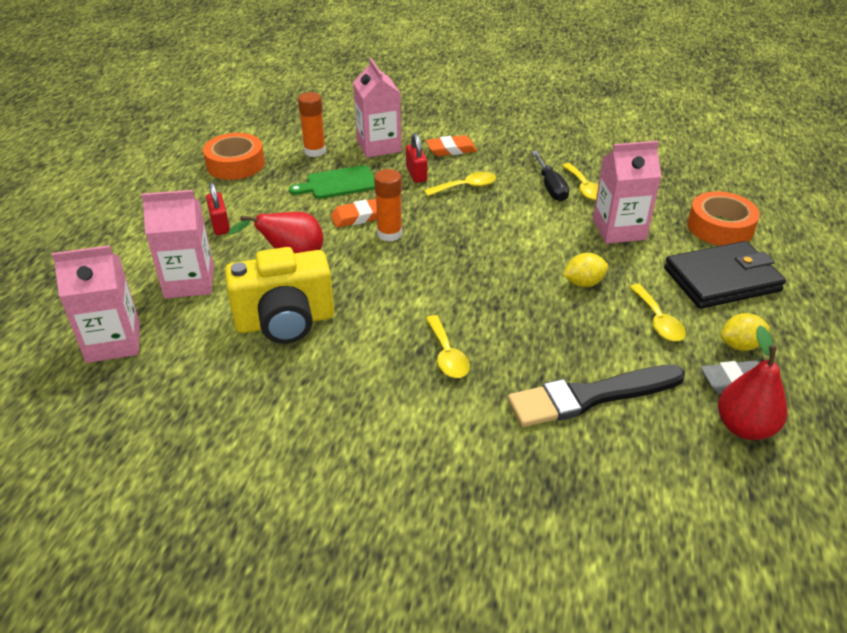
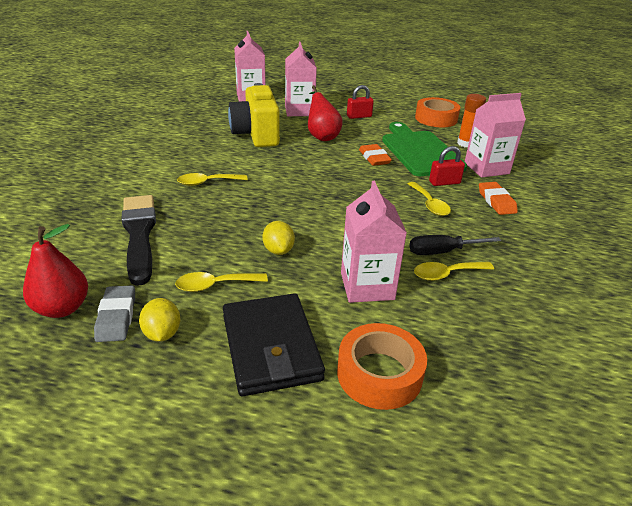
camera: 90 degrees right, 5 degrees down
green cutting board [289,165,375,199] -> green cutting board [382,122,467,176], size x1.65
orange glue stick [374,169,402,242] -> none

